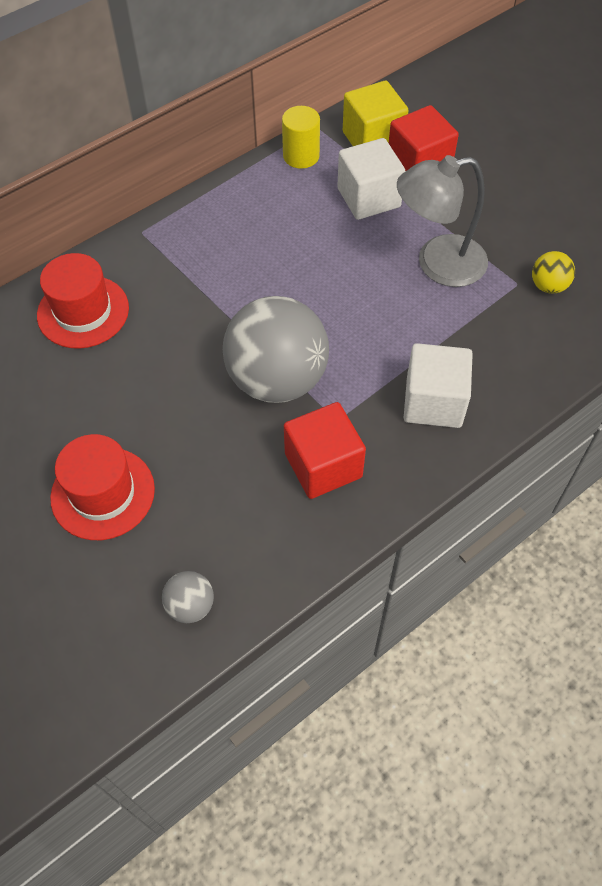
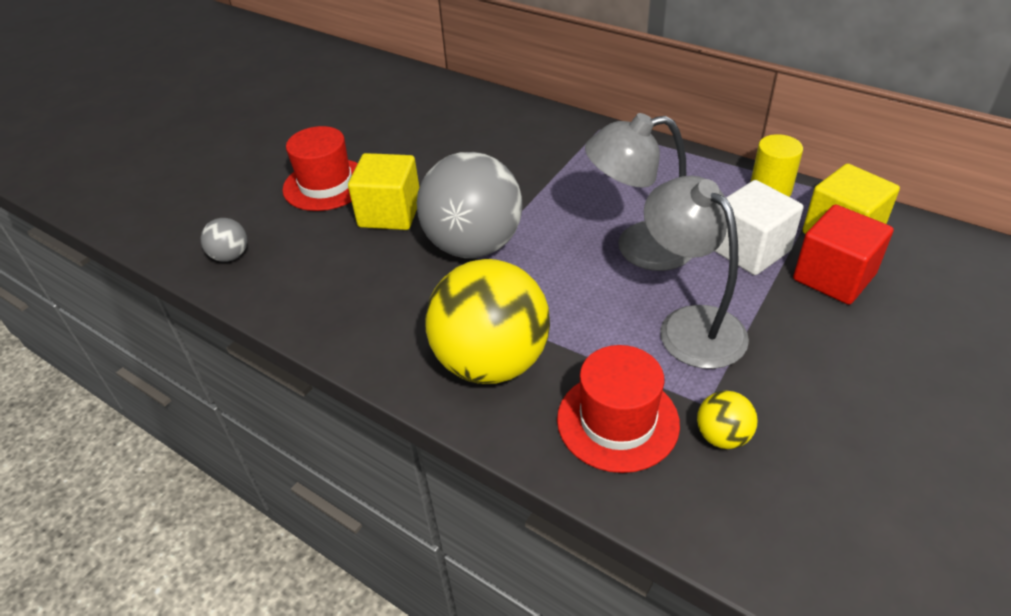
camera: 75 degrees right, 15 degrees down
red hat [37,253,129,349] -> red hat moved to [557,345,680,473]
red cube [284,402,366,499] -> none
white cube [404,343,473,428] -> yellow ball [425,259,550,384]
none -> yellow cube [348,153,419,230]
none -> grey lamp [585,113,691,271]

